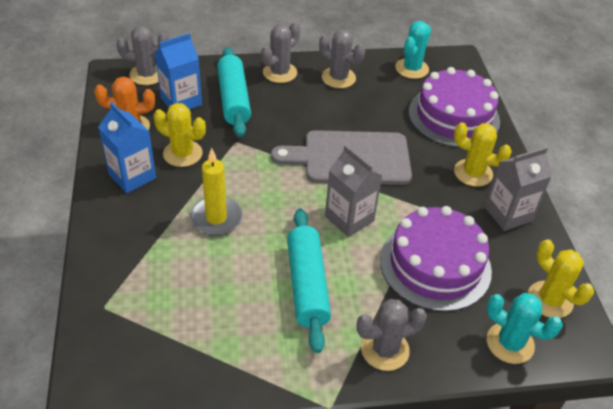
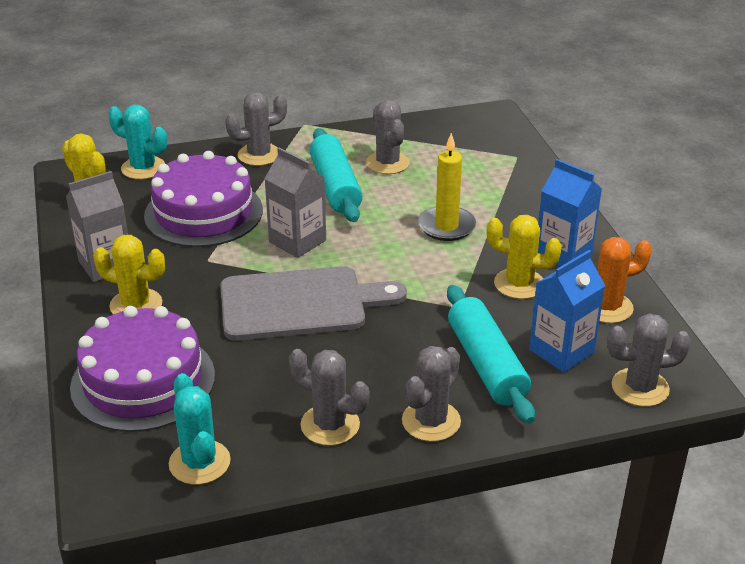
camera: 175 degrees right, 10 degrees down
turquoise cactus [395,21,431,79] -> turquoise cactus turned 45 degrees counterclockwise [169,373,231,485]
none -> grey cactus [366,100,410,174]

